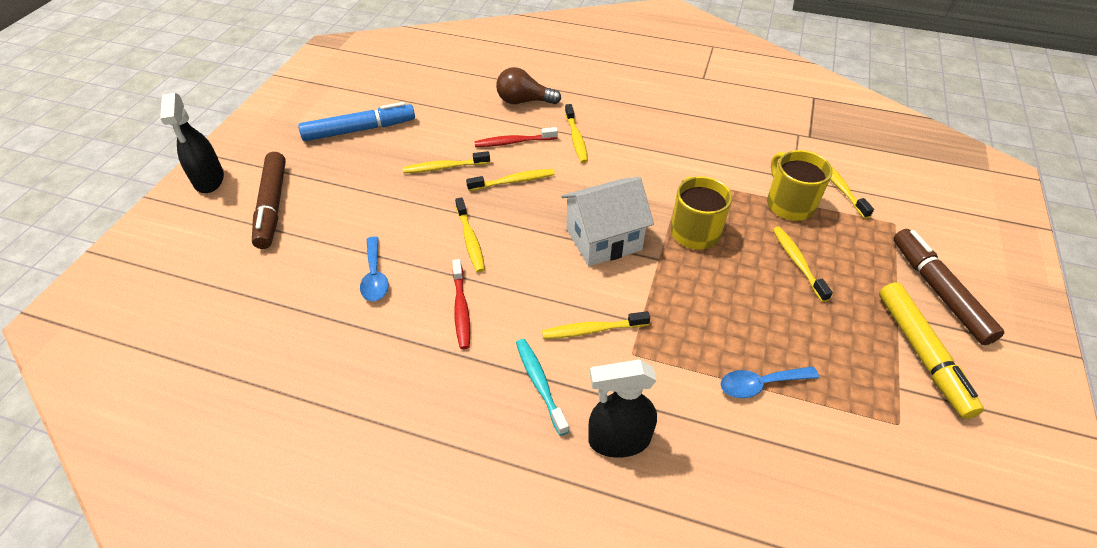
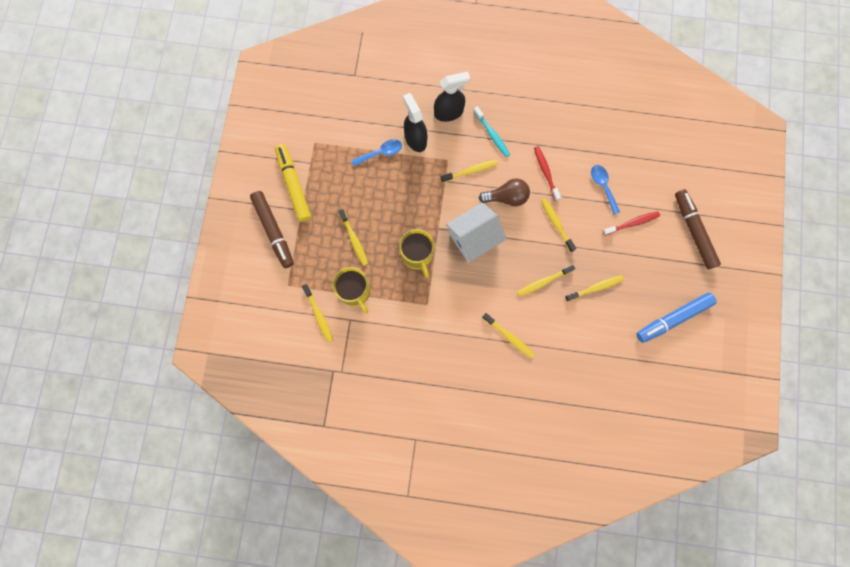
camera: 170 degrees right, 30 degrees up
black spray bottle [160,93,224,193] -> black spray bottle moved to [403,93,427,152]
red toothbrush [474,127,558,147] -> red toothbrush moved to [602,211,660,236]
brown light bulb [496,67,561,104] -> brown light bulb moved to [479,179,530,206]
yellow toothbrush [565,104,588,163] -> yellow toothbrush turned 150 degrees clockwise [482,313,534,358]

